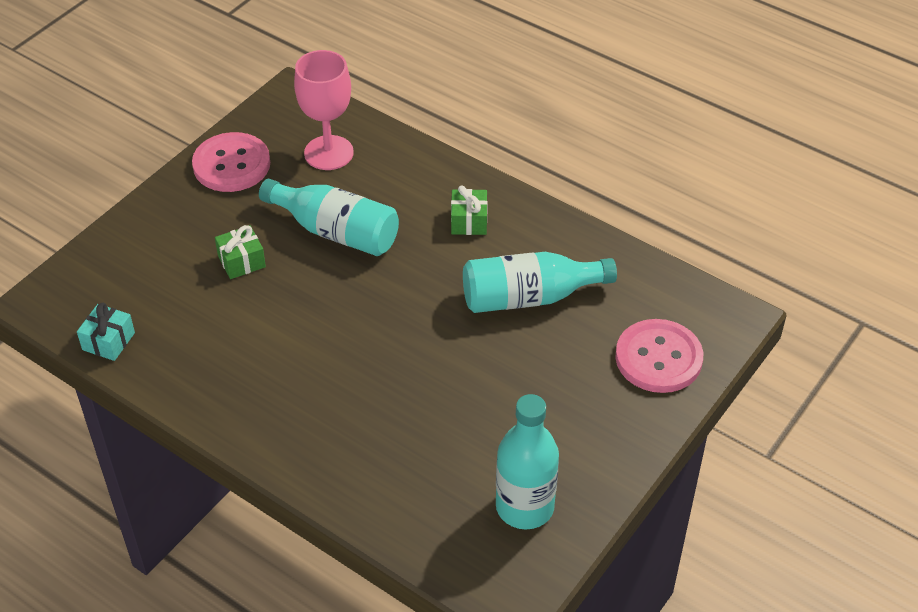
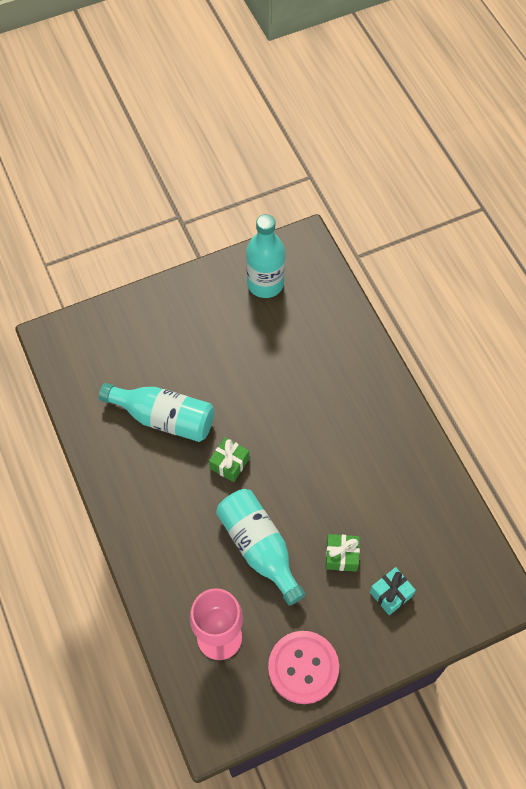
camera: 150 degrees left, 15 degrees up
turquoise gift [77,303,135,361] -> turquoise gift moved to [370,567,416,615]
green gift [451,185,488,235] -> green gift moved to [209,437,249,482]
pink button [615,319,703,393] -> none

